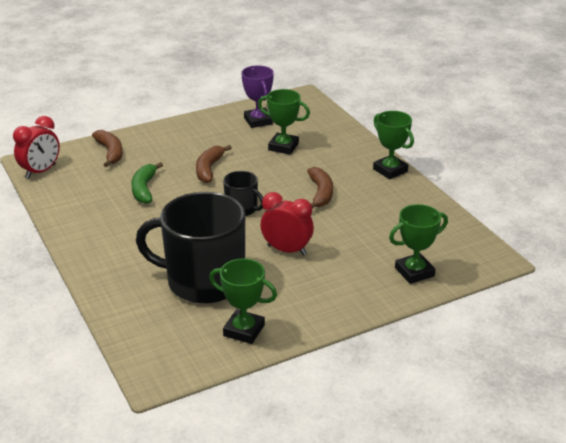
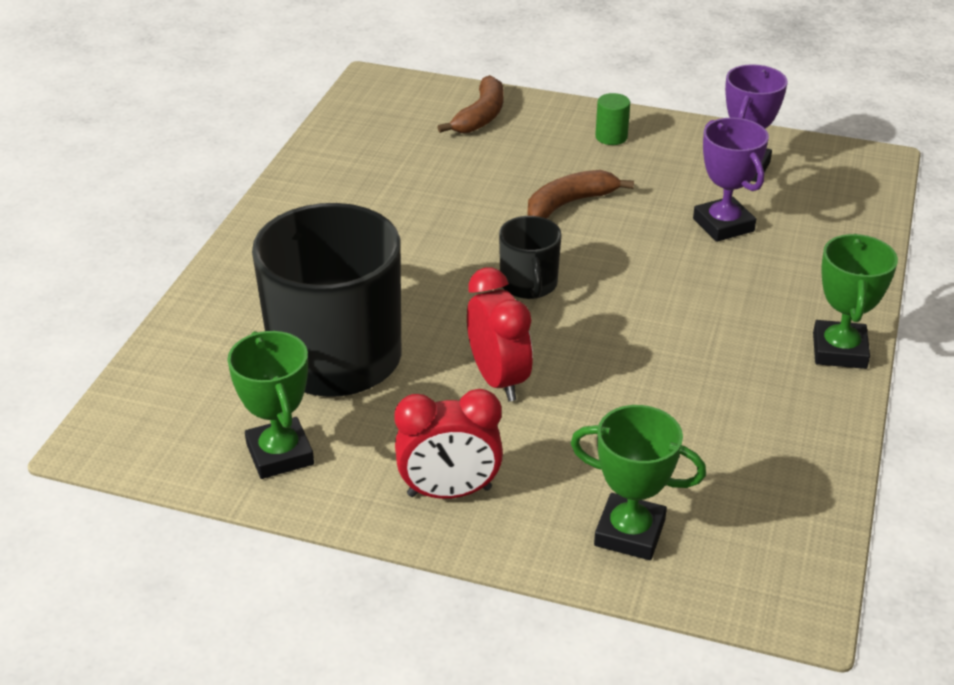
camera: 45 degrees right, 5 degrees up
red clock [13,116,60,179] -> red clock moved to [394,389,503,499]
green banana [131,162,163,204] -> none
green trophy [258,89,310,155] -> purple trophy [693,117,769,242]
brown banana [307,167,333,208] -> none
none -> green cylinder [595,93,630,145]

